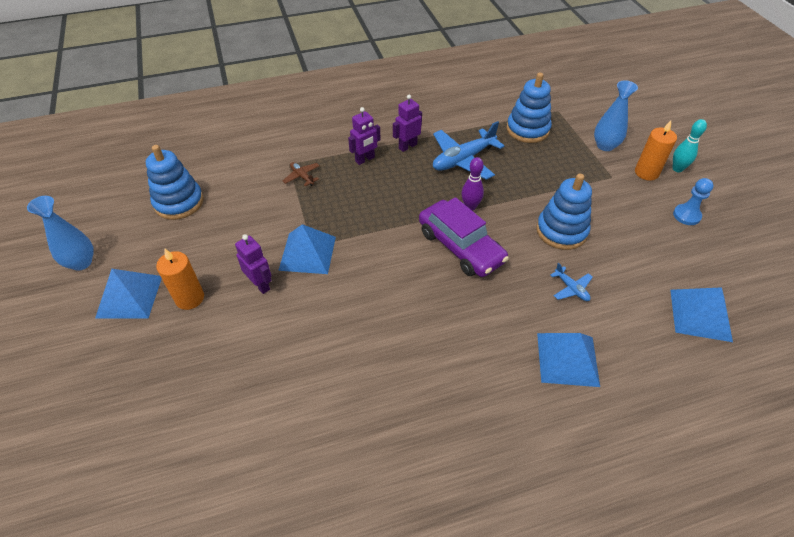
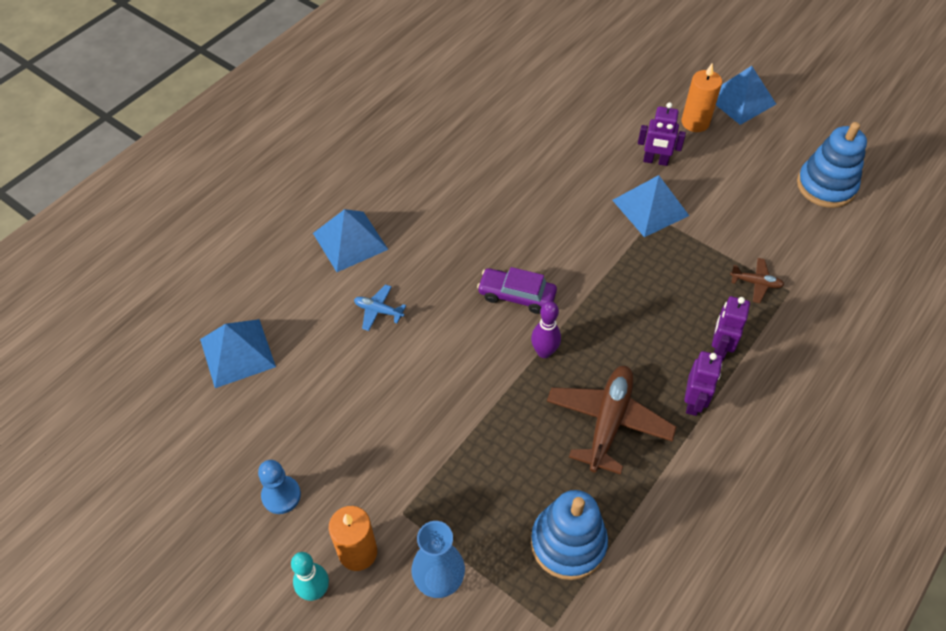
camera: 145 degrees right, 5 degrees up
blue vase [27,196,94,271] -> none
purple car [419,197,509,277] -> purple car [477,267,557,314], size x0.64
blue plane [433,121,504,180] -> brown plane [547,366,676,475]
blue stacking toy [536,174,592,250] -> none

